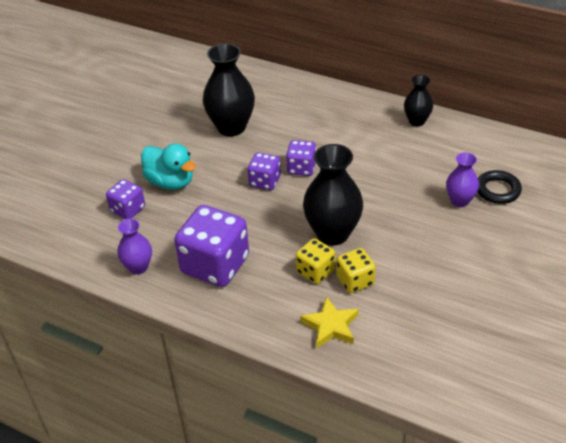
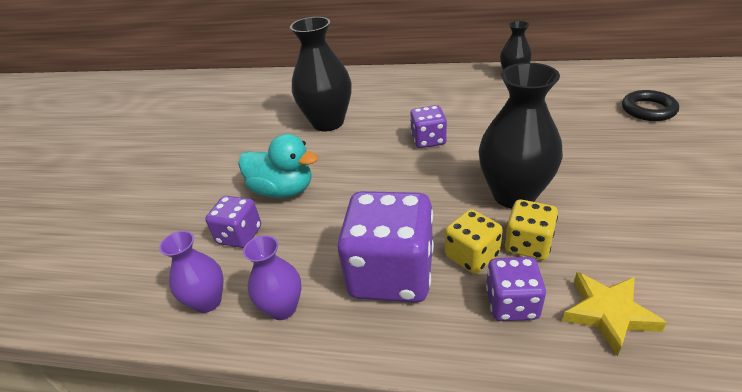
camera: 15 degrees left, 5 degrees down
purple dice [248,152,281,190] -> purple dice moved to [486,257,546,321]
yellow dice [336,248,375,293] -> yellow dice moved to [445,209,503,274]
purple vase [446,152,479,207] -> purple vase moved to [159,231,223,313]

